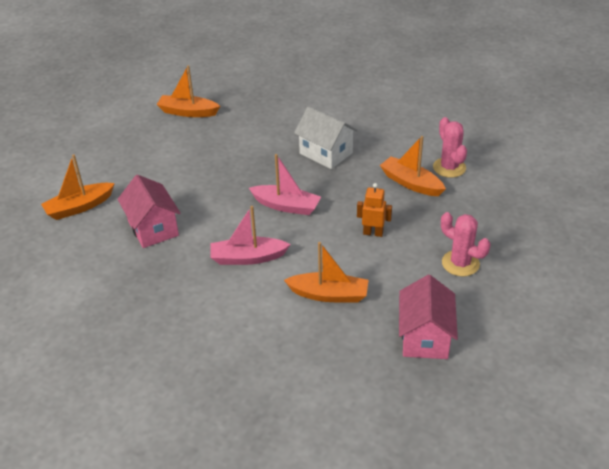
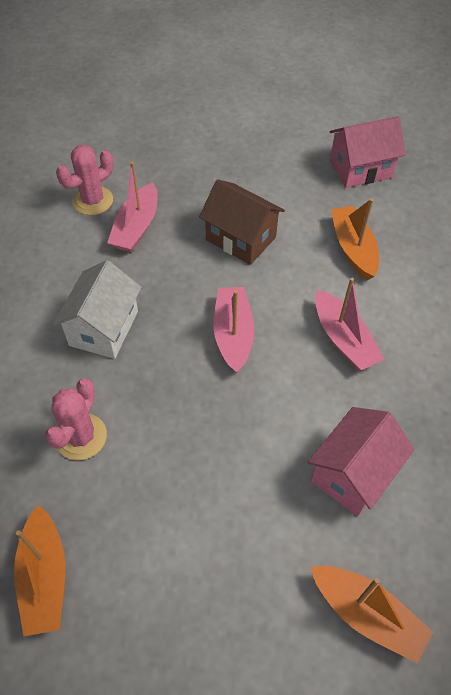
camera: 115 degrees left, 15 degrees up
orange robot [357,183,392,237] -> brown house [199,179,285,265]
orange boat [380,136,446,196] -> pink boat [107,162,157,252]
pink cactus [441,212,490,276] -> pink cactus moved to [45,378,107,460]

